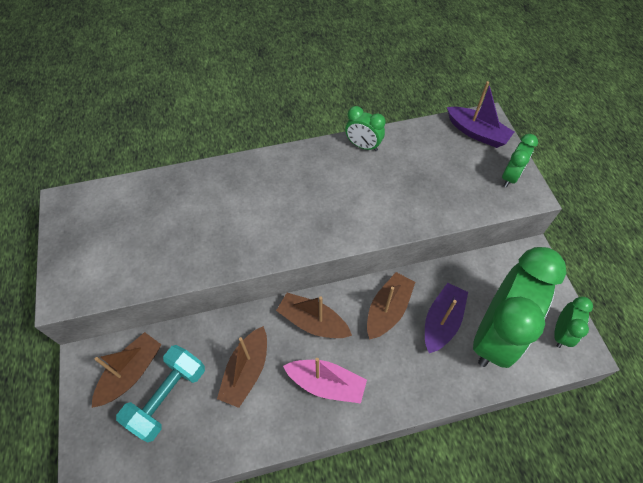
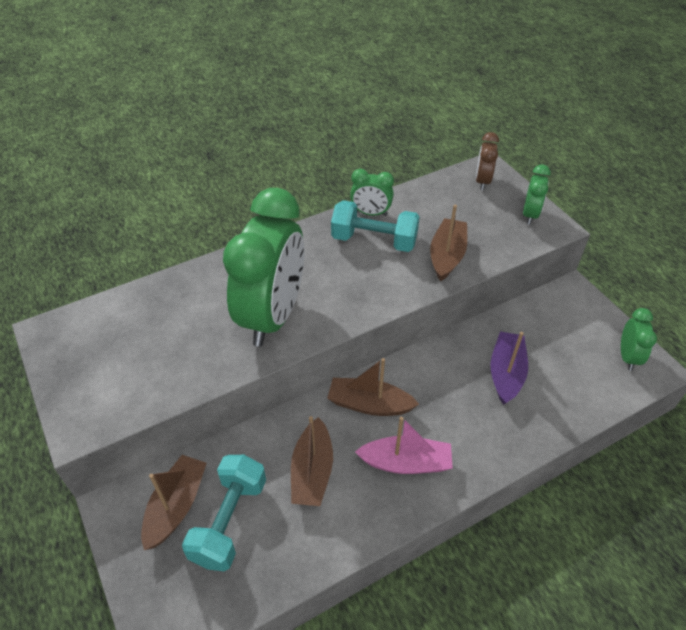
camera: 15 degrees left, 10 degrees down
brown boat [367,272,415,340] -> brown boat moved to [430,205,467,281]
purple boat [447,81,514,148] -> brown clock [476,132,499,190]
green clock [473,247,567,368] -> green clock moved to [223,188,304,347]
none -> turquoise dumbbell [331,200,420,252]

